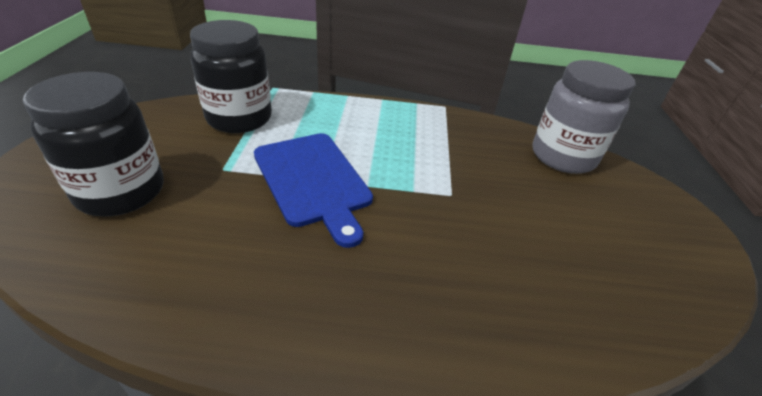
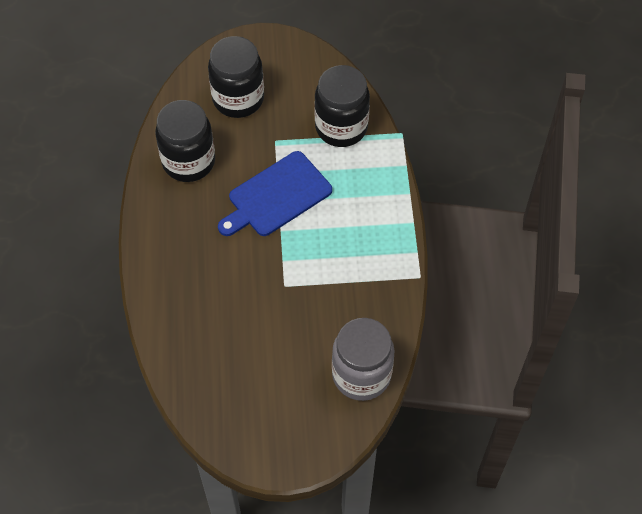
camera: 85 degrees right, 20 degrees up
none -> black jar [155,100,215,182]

